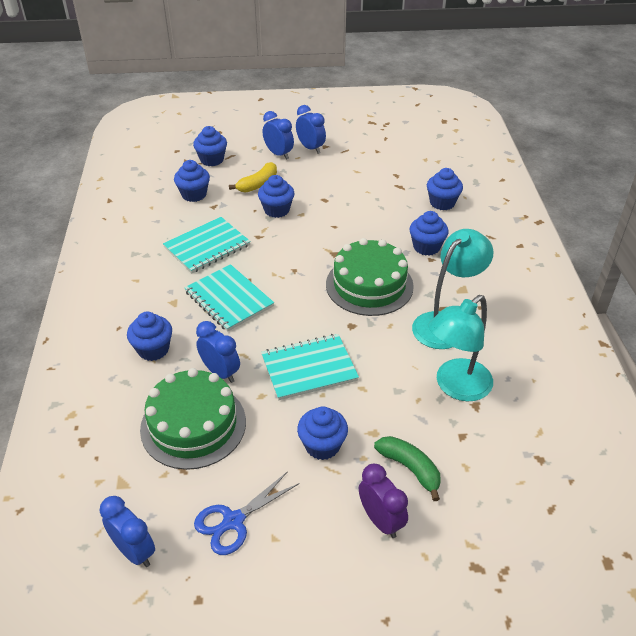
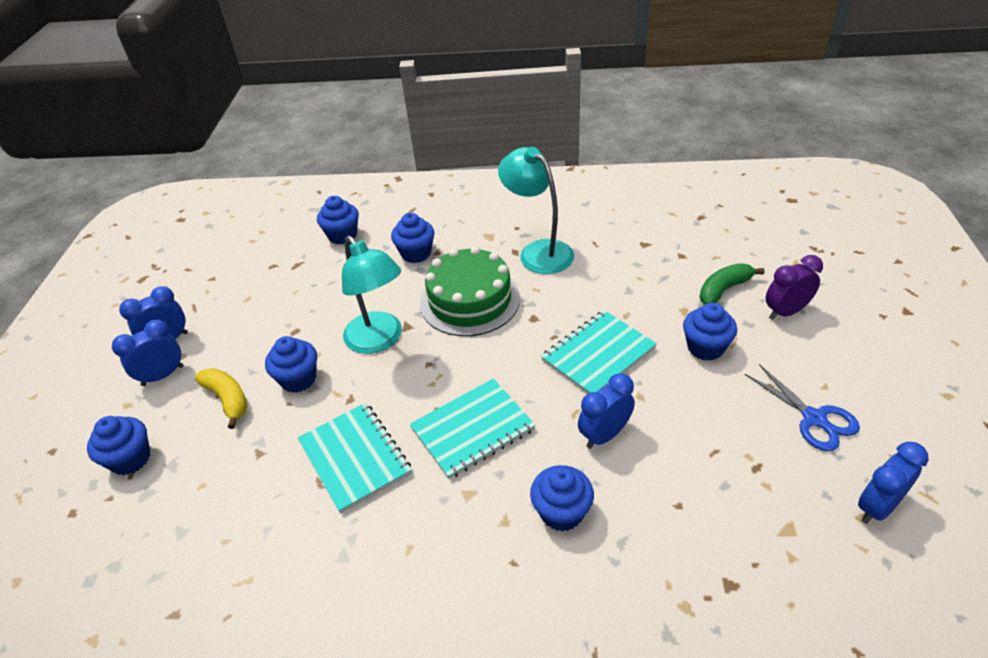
camera: 80 degrees left, 0 degrees up
green cake [140,368,246,470] -> none
blue cupcake [174,160,210,202] -> none
turquoise notebook [261,334,359,400] -> turquoise notebook turned 60 degrees clockwise [541,310,657,394]
turquoise lamp [428,295,493,402] -> turquoise lamp moved to [342,236,402,354]

